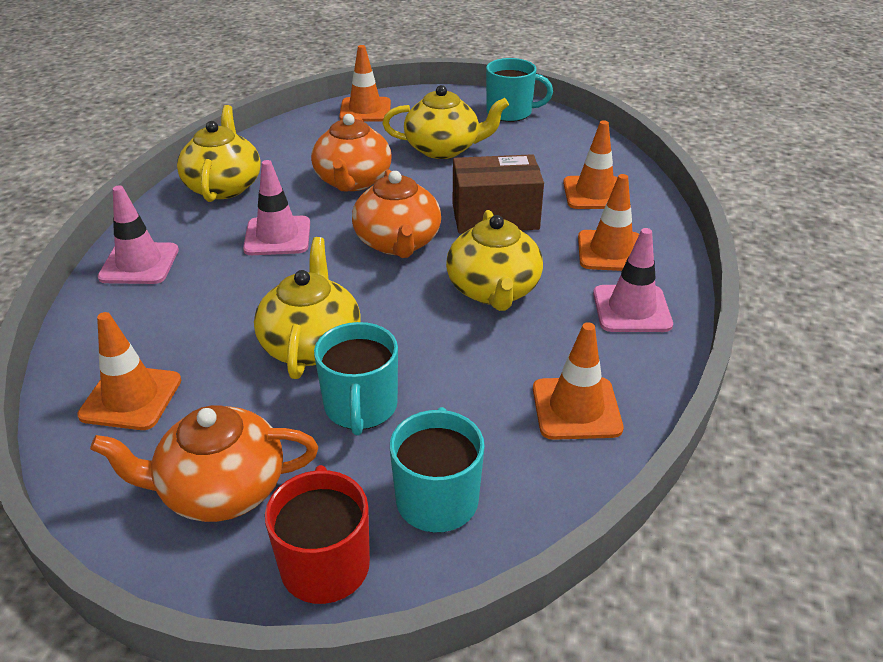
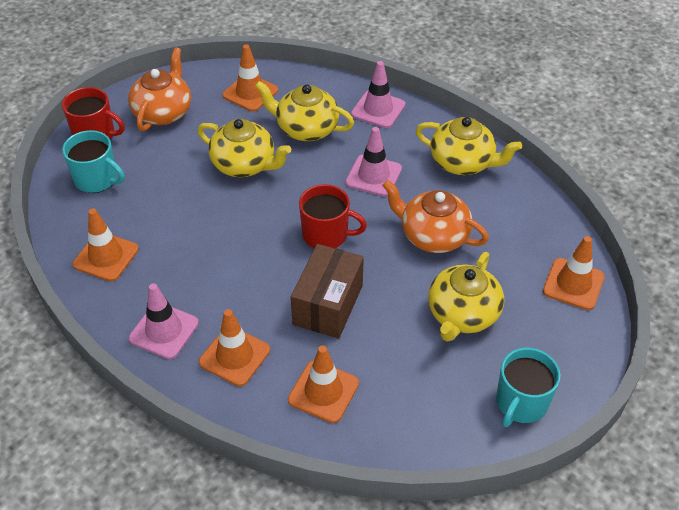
camera: 115 degrees right, 10 degrees up
turquoise mug [314,322,398,435] -> none
orange teapot [352,170,441,258] -> red mug [299,184,367,248]
yellow teapot [446,210,543,311] -> yellow teapot moved to [255,81,354,141]

